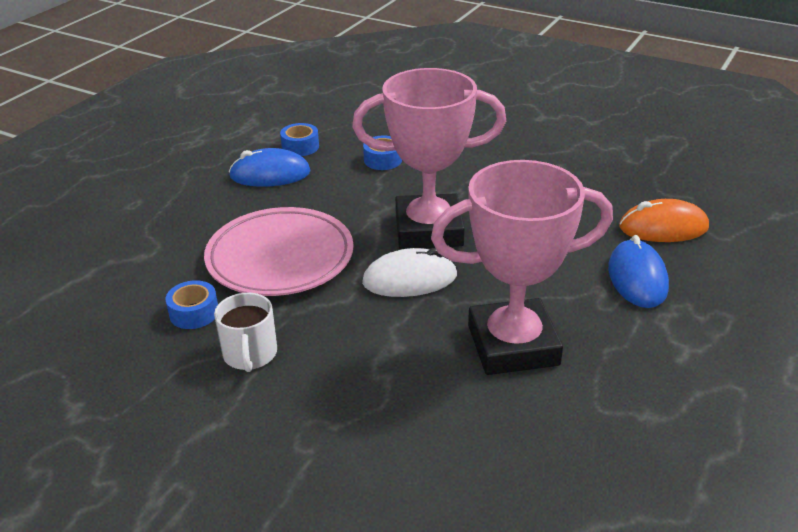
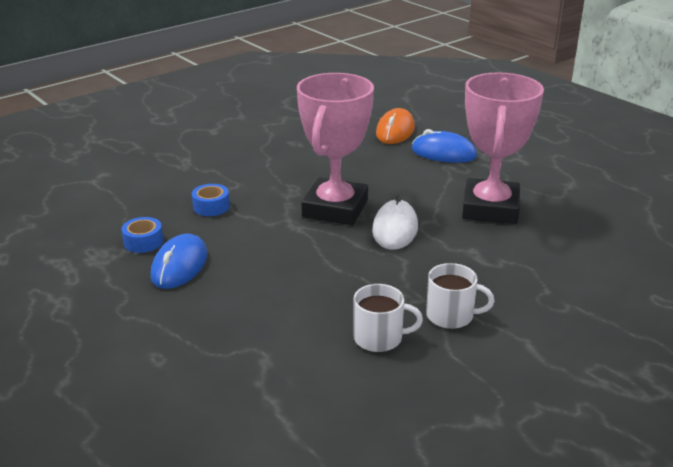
camera: 70 degrees left, 5 degrees down
blue tape [166,280,218,329] -> white mug [353,284,423,352]
pink plate [204,207,354,296] -> none

